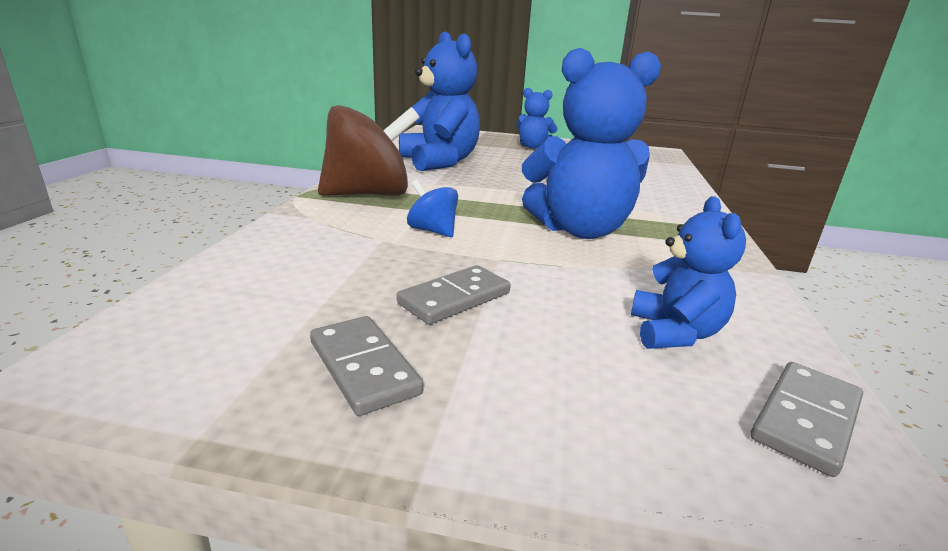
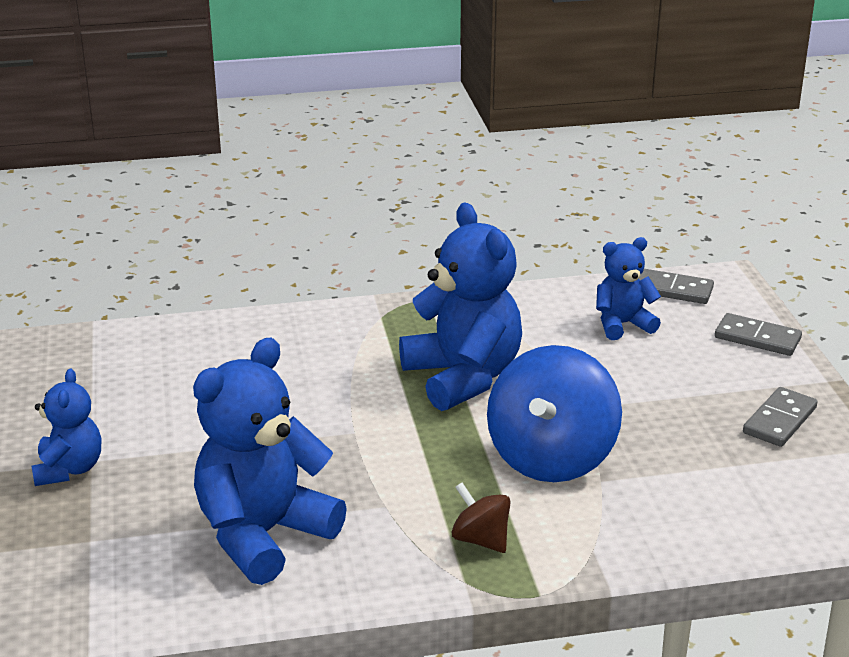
camera: 110 degrees left, 5 degrees up
brown spinning top [318,105,420,196] -> brown spinning top [452,483,510,553], size x0.47
grey domino [397,265,511,325] -> grey domino moved to [715,313,802,356]
blue spinning top [407,180,458,237] -> blue spinning top [487,345,622,482], size x2.11

